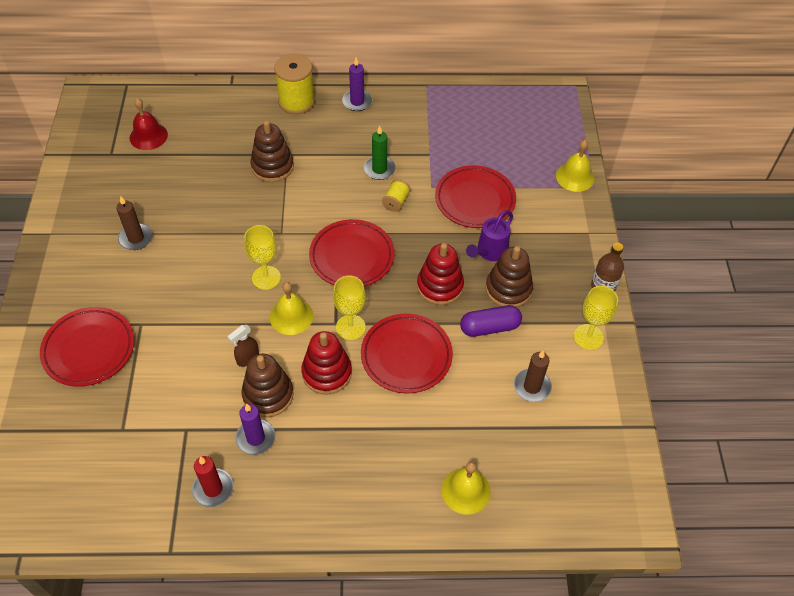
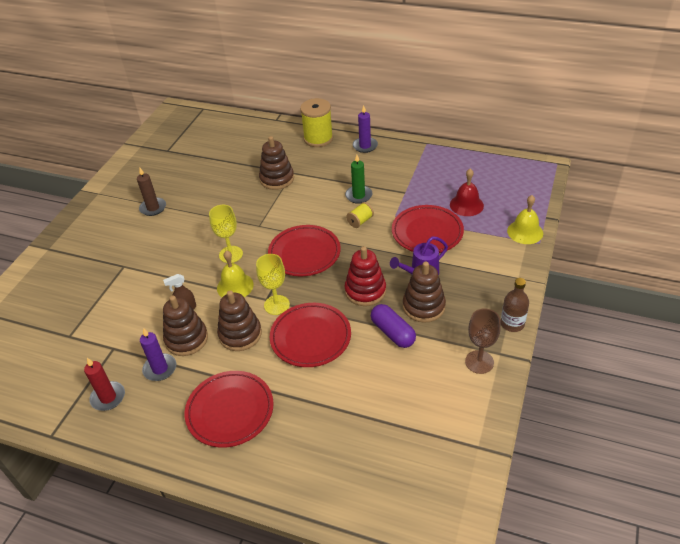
camera: 25 degrees right, 10 degrees down
red plate [40,307,134,387] -> red plate moved to [185,371,274,448]
red bell [130,98,168,150] -> red bell moved to [450,168,484,216]
red stacking toy [301,331,352,395] -> brown stacking toy [217,291,262,351]
yellow bell [442,462,491,515] -> none
purple capsule [460,305,522,337] -> purple capsule turned 45 degrees clockwise [371,304,416,348]
brown candle [514,351,552,402] -> none
yellow goblet [574,286,618,350] -> brown goblet [465,308,501,374]

